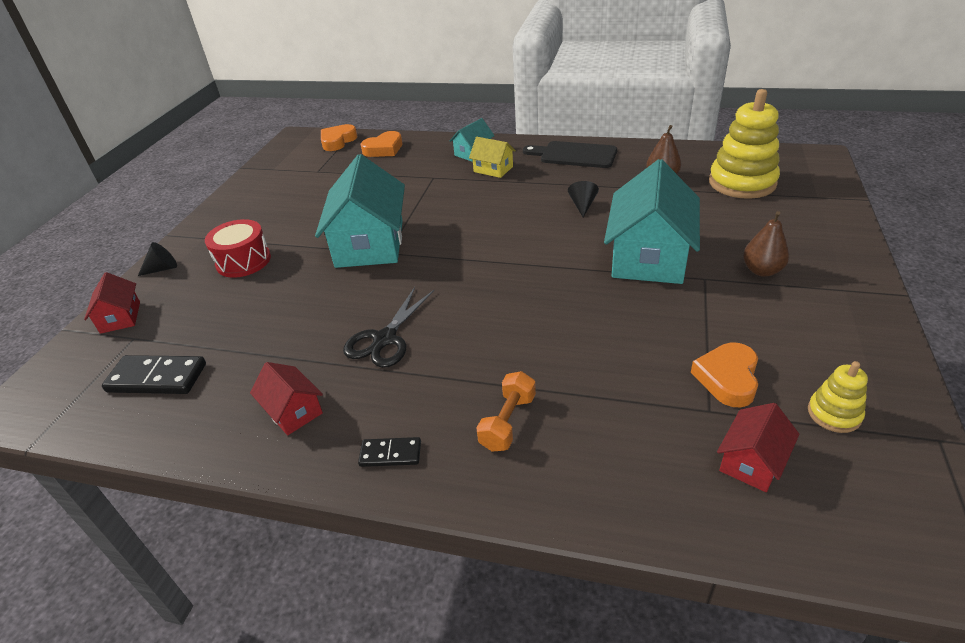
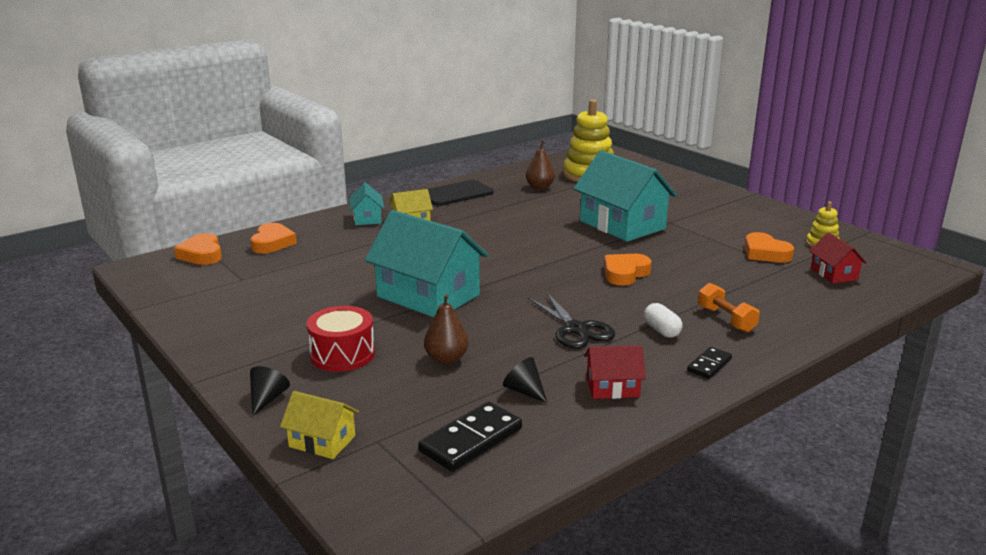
camera: 55 degrees left, 15 degrees down
red house [84,272,140,334] -> yellow house [280,391,359,459]
black cone [568,181,599,217] -> black cone moved to [503,357,547,403]
brown pear [743,211,789,277] -> brown pear moved to [424,294,469,364]
none -> orange heart [604,254,651,286]
none -> white capsule [644,303,683,338]

